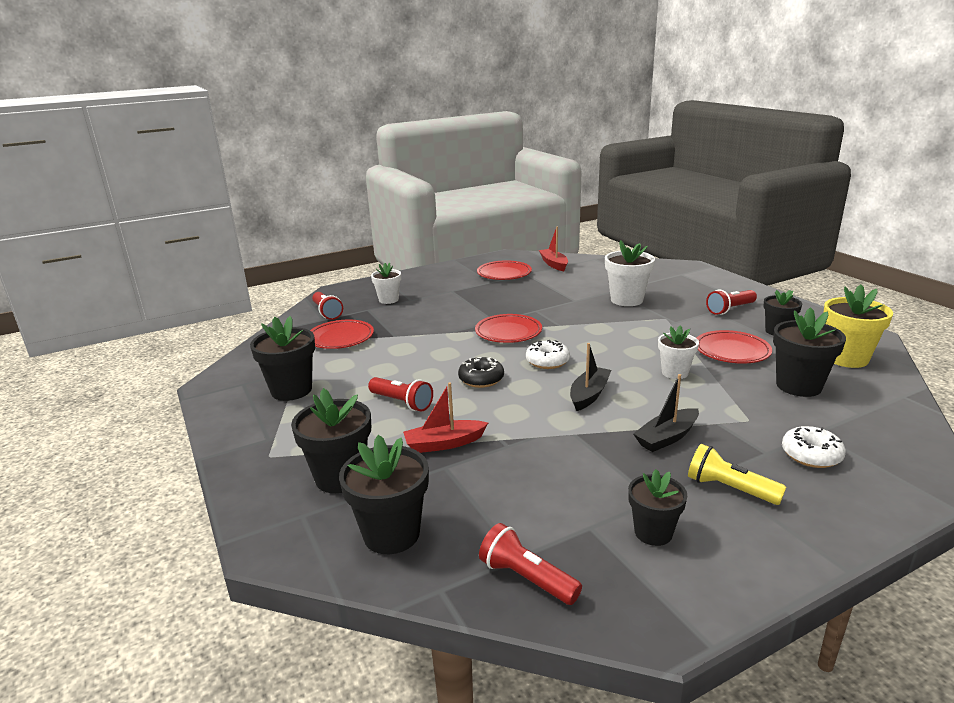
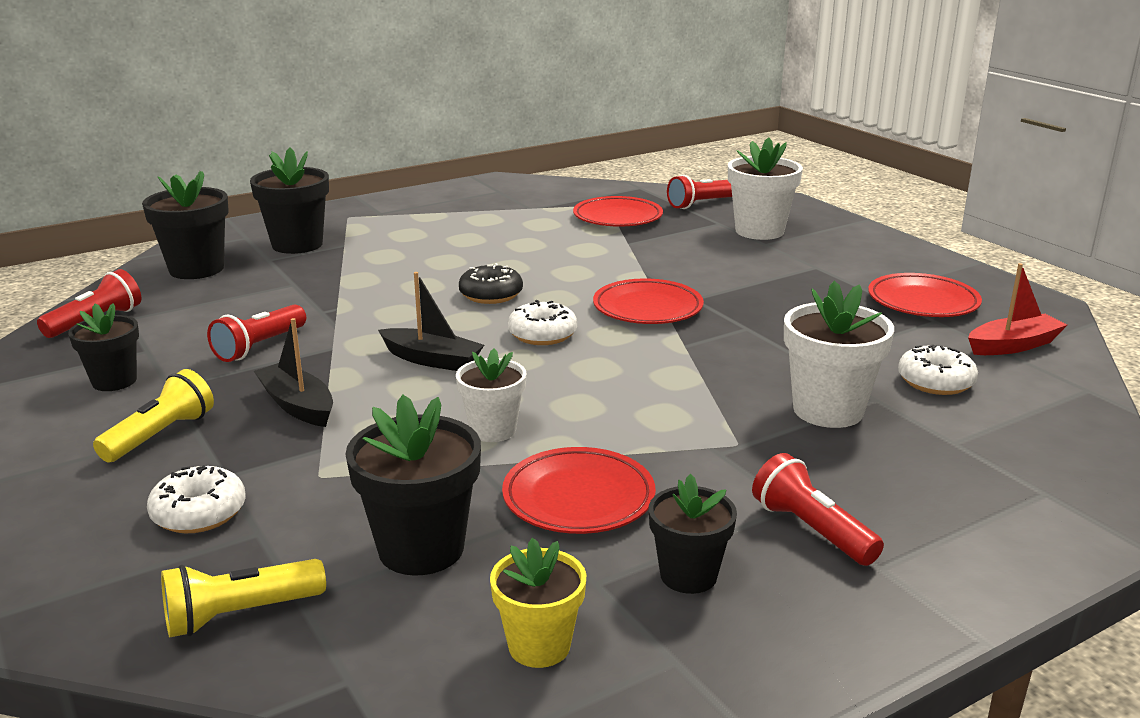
camera: 85 degrees right, 0 degrees up
black flower pot [250,316,315,401] -> none
red flashlight [368,377,433,412] -> red flashlight moved to [207,304,306,362]
white flower pot [371,263,401,304] -> white flower pot [728,137,803,240], size x1.55
red boat [403,382,488,453] -> none
yellow flower pot [823,284,893,368] -> yellow flower pot [490,538,586,668], size x0.64
none -> yellow flashlight [161,559,326,637]
none -> white donut [898,344,978,395]

